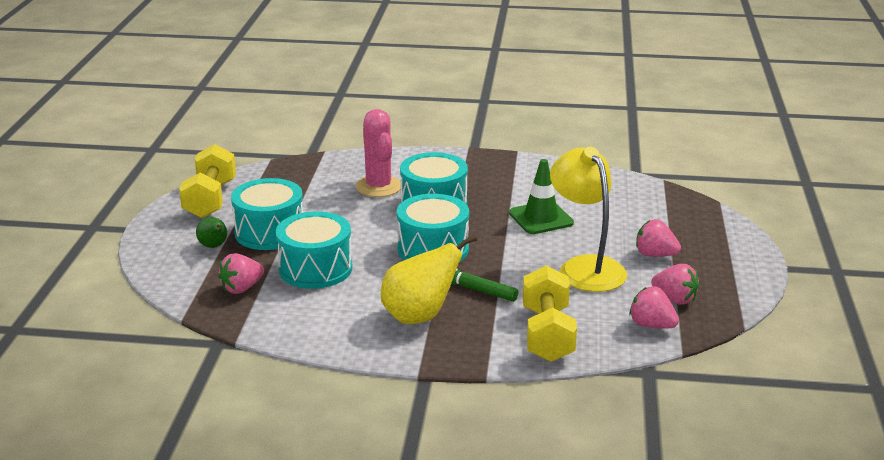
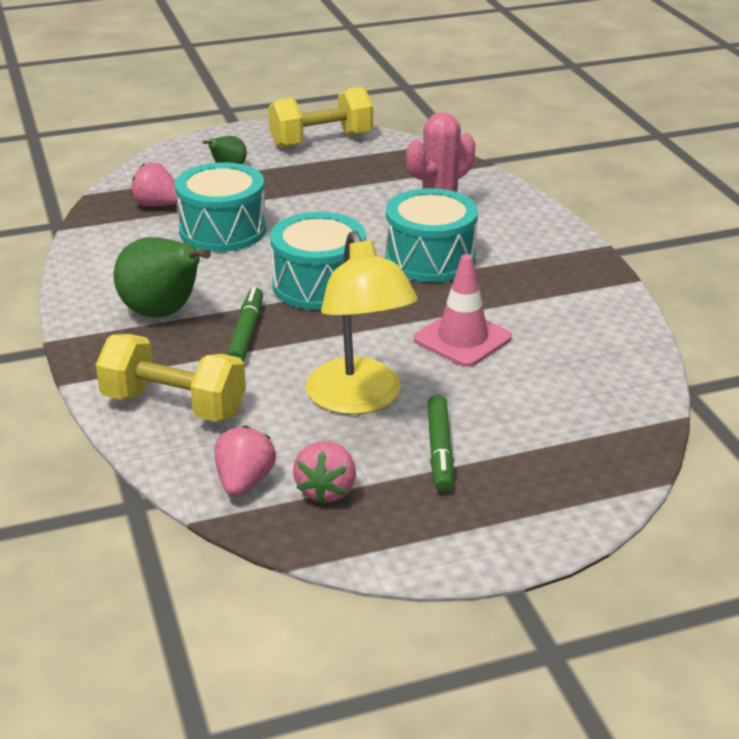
camera: 65 degrees right, 5 degrees up
turquoise drum [231,178,303,250] -> none
yellow pear [381,234,477,324] -> green pear [114,237,211,318]
green traffic cone [509,159,574,234] -> pink traffic cone [414,254,512,367]
yellow dumbbell [523,265,577,362] -> yellow dumbbell turned 45 degrees clockwise [96,334,246,422]
yellow lamp [550,147,627,292] -> yellow lamp turned 120 degrees clockwise [306,231,418,415]
pink strawberry [636,219,681,257] -> green marker [427,394,454,492]

